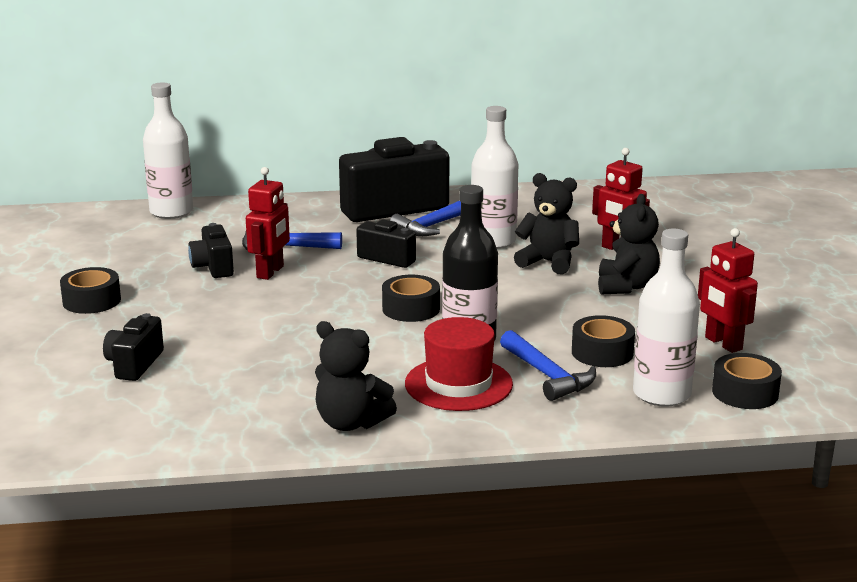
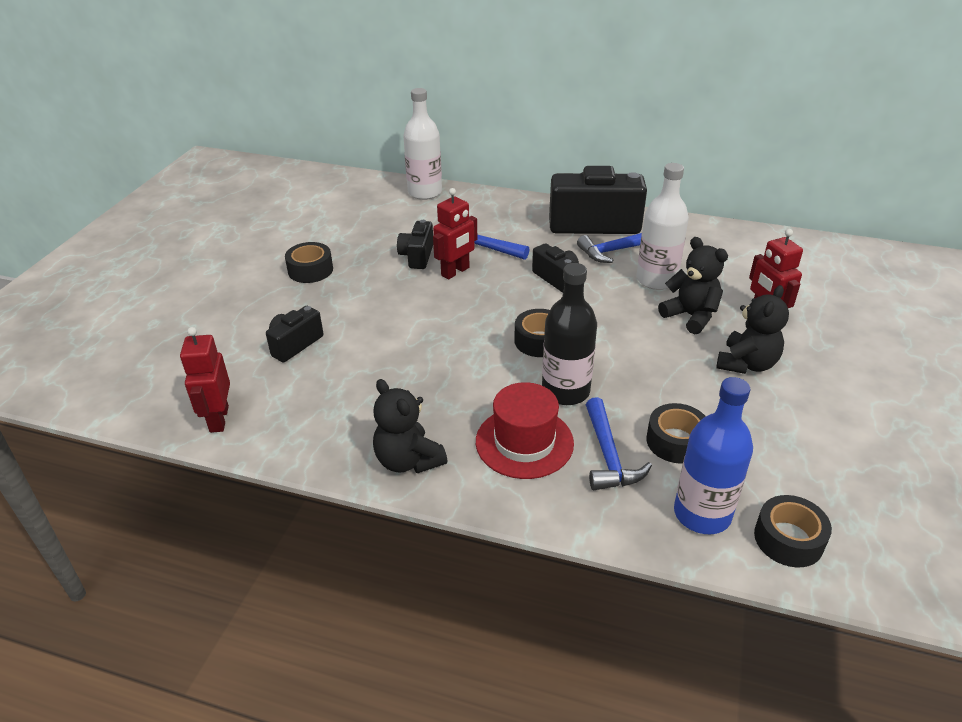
camera: 25 degrees right, 15 degrees up
white bottle [633,229,700,407] -> blue bottle [674,377,753,534]
red robot [698,228,758,353] -> red robot moved to [180,327,230,433]

